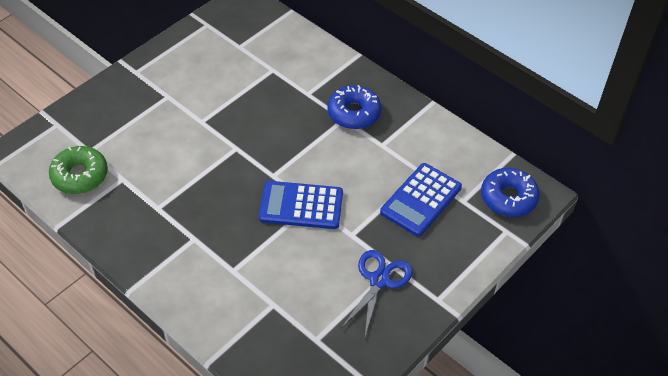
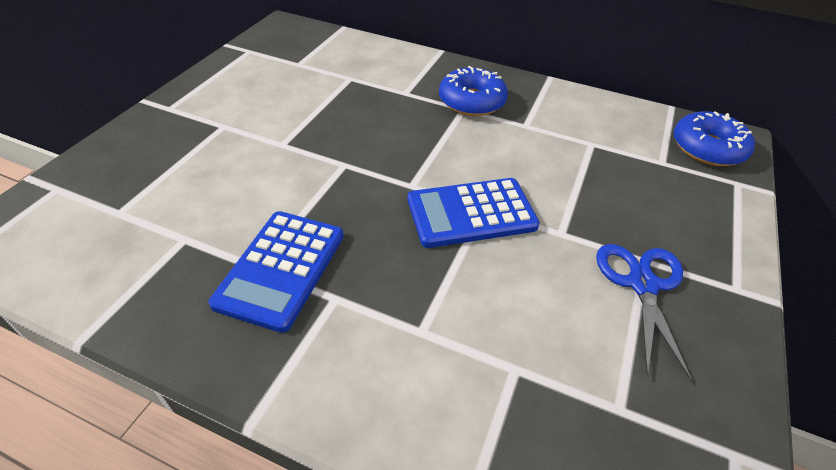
camera: 20 degrees left, 5 degrees down
green donut [49,146,108,194] -> none
blue calculator [380,163,462,237] -> blue calculator moved to [209,211,344,333]

